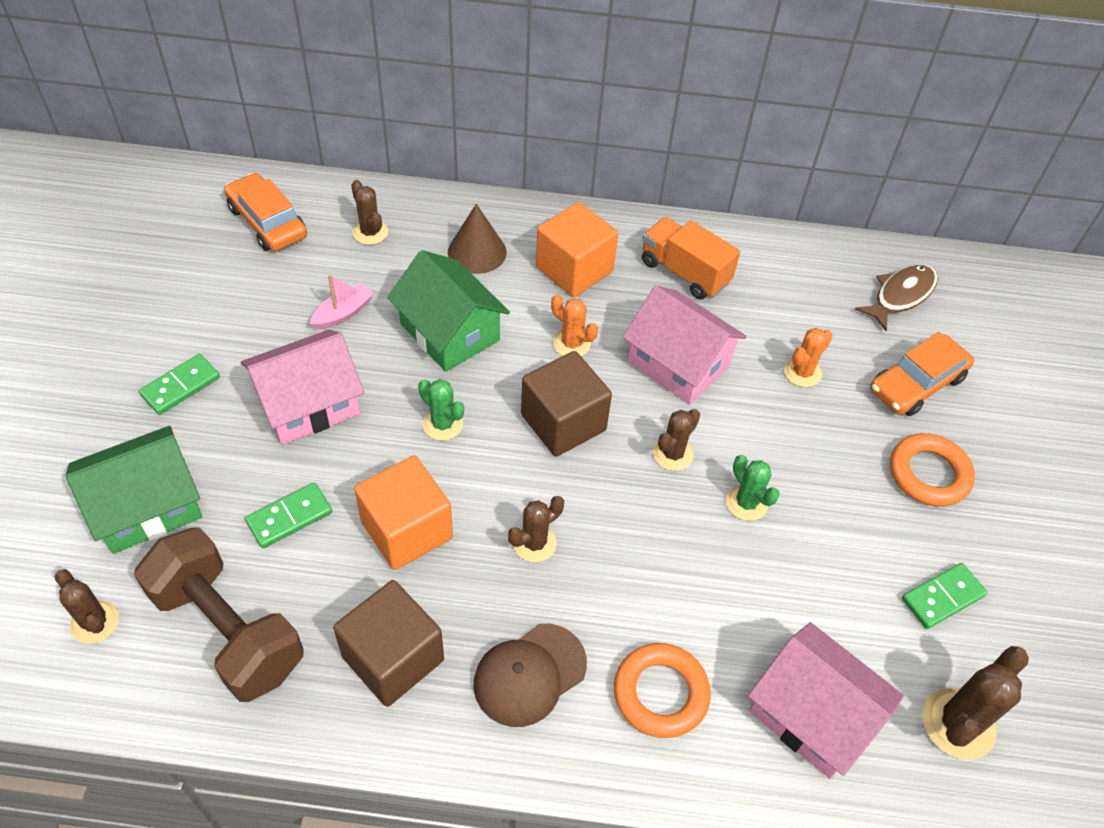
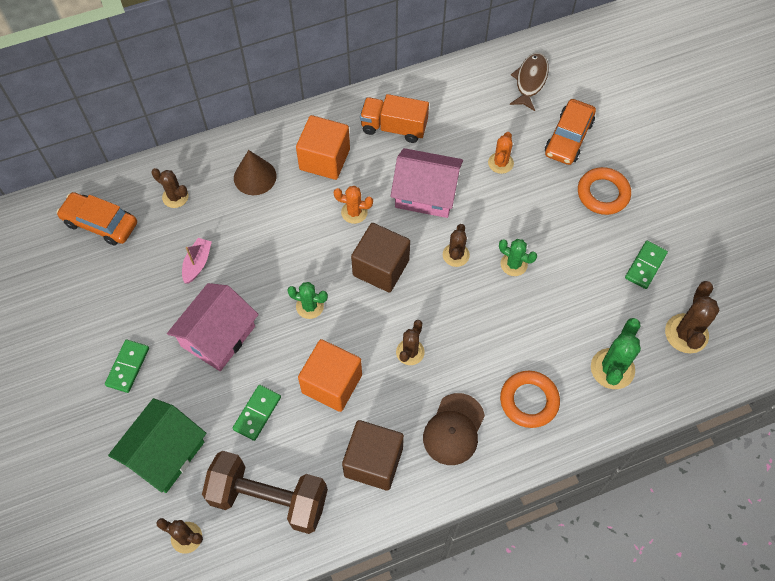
camera: 25 degrees left, 10 degrees up
green house [387,250,510,372] -> none
pink house [748,622,904,779] -> green cactus [591,318,641,389]

